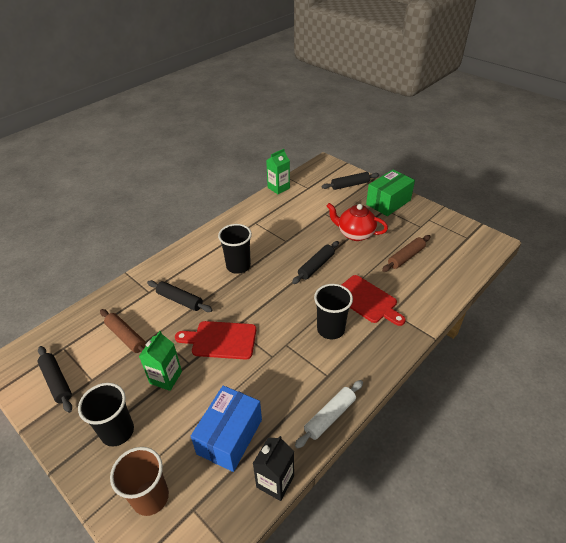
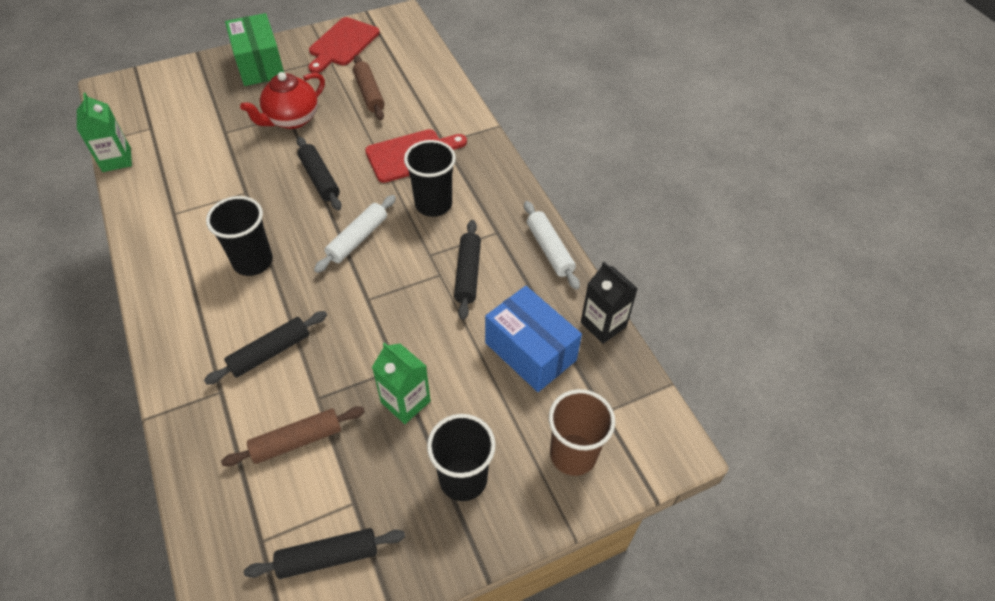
camera: 70 degrees left, 10 degrees up
red cutting board [175,321,256,360] -> red cutting board moved to [308,17,380,73]
black rolling pin [321,172,379,190] -> black rolling pin moved to [454,220,481,320]
none -> white rolling pin [314,195,396,273]

